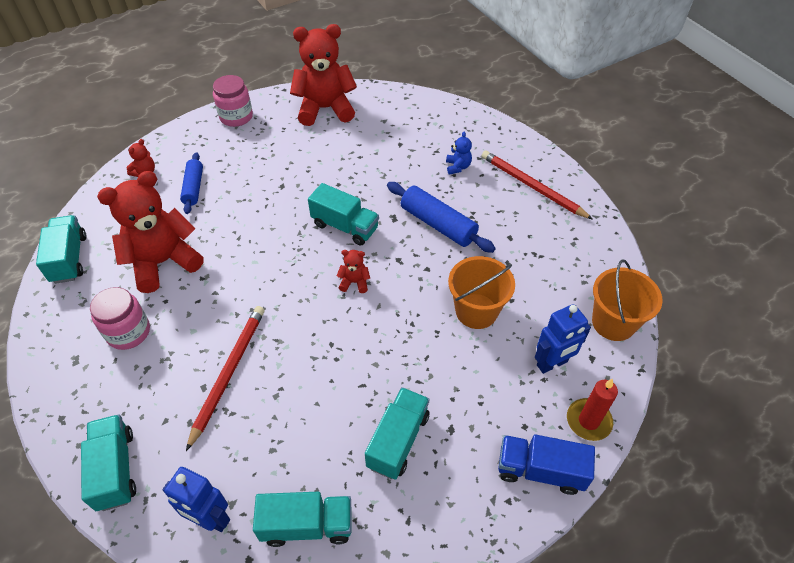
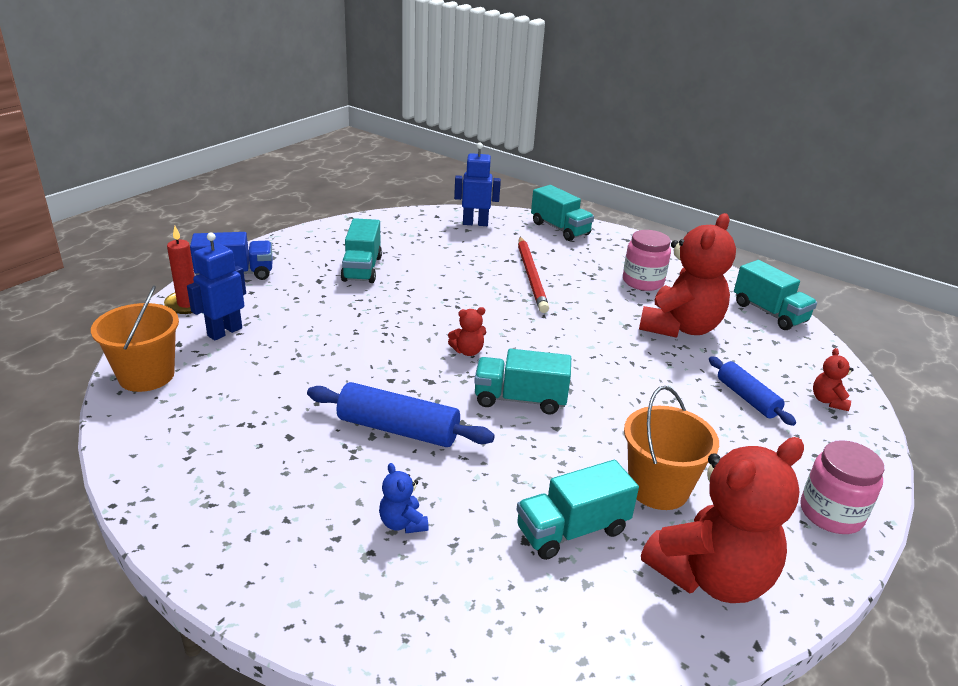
camera: 155 degrees right, 20 degrees down
turquoise truck [253,492,351,547] -> turquoise truck moved to [516,460,639,560]
orange bucket [448,256,515,329] -> orange bucket moved to [624,386,719,510]
red pencil [481,150,593,220] -> none

